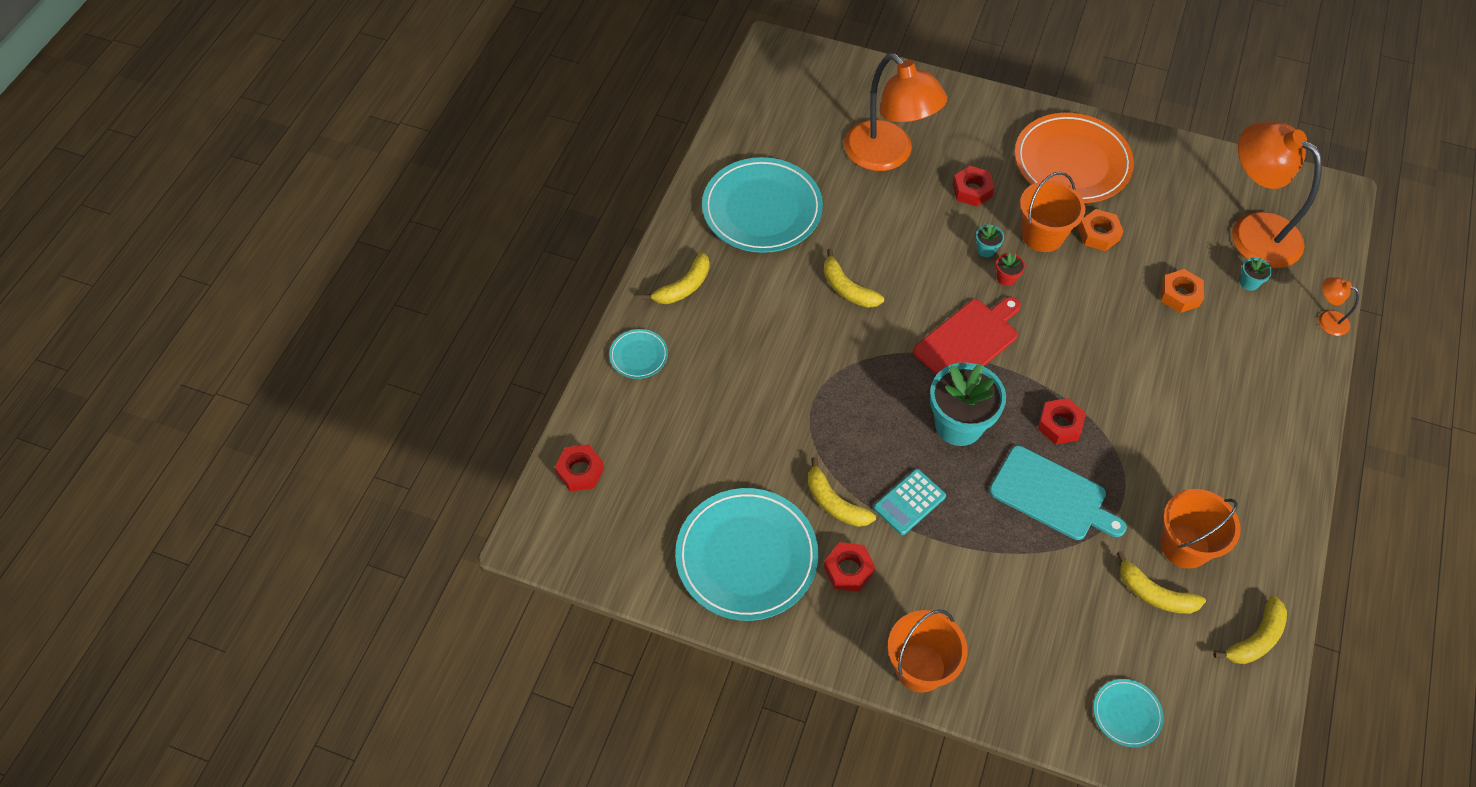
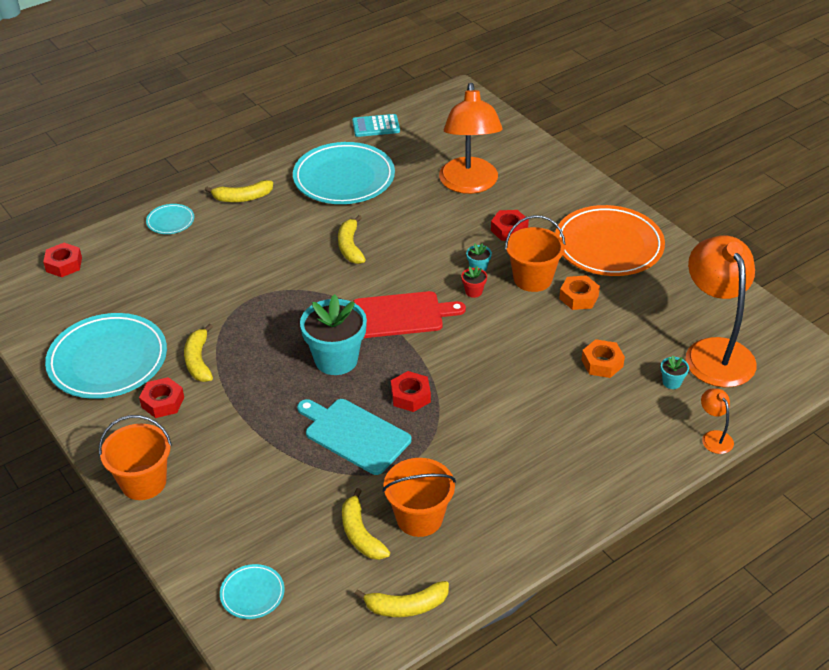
camera: 35 degrees right, 15 degrees down
turquoise calculator [874,469,946,535] -> turquoise calculator moved to [352,114,400,137]
turquoise cutting board [989,446,1127,540] -> turquoise cutting board turned 150 degrees clockwise [297,399,411,475]

